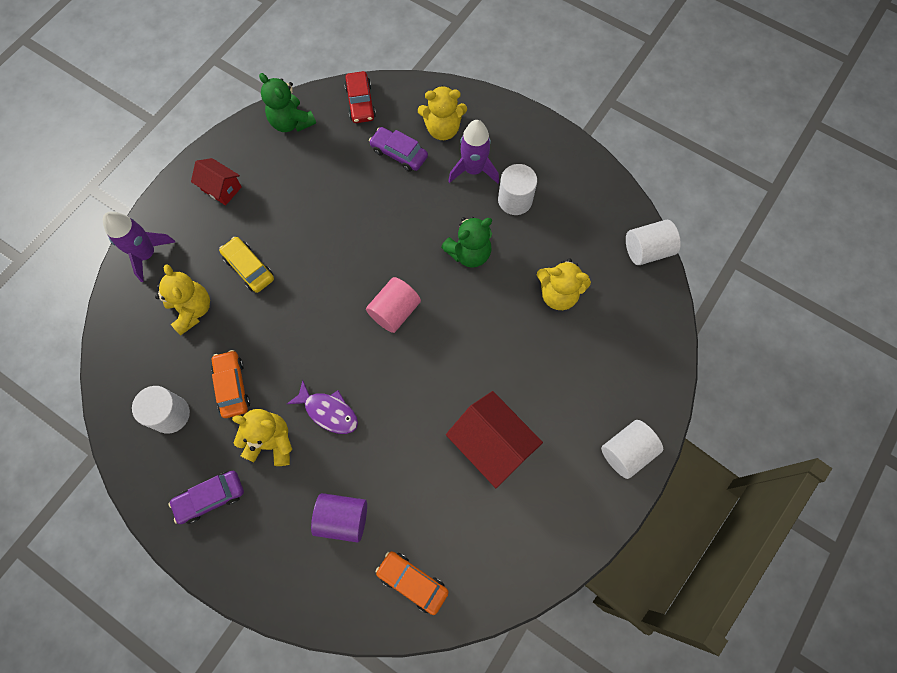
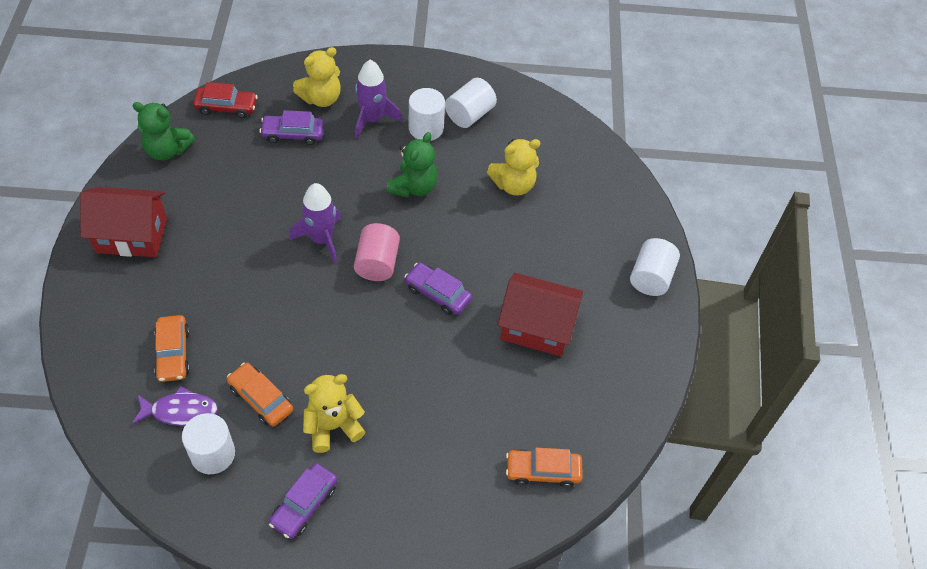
camera: 35 degrees left, 15 degrees down
purple rocket [103,211,175,282] -> purple rocket moved to [289,183,341,263]
yellow teddy bear [155,264,210,335] -> orange car [154,315,190,382]
red house [191,158,242,205] -> red house [80,187,167,257], size x1.71
yellow car [219,237,274,293] -> none
purple fish [287,380,358,434] -> purple fish moved to [132,386,218,426]
purple cylinder [311,493,367,543] -> none
red car [344,71,376,123] -> red car turned 45 degrees counterclockwise [193,82,258,118]
white cylinder [626,220,681,265] -> white cylinder moved to [445,78,497,128]
none -> purple car [404,263,472,315]

